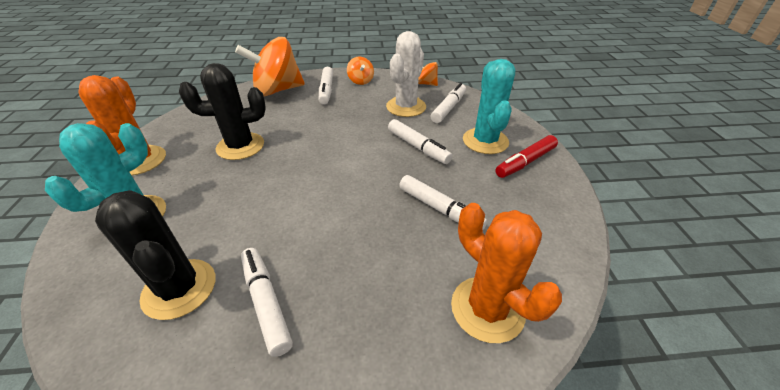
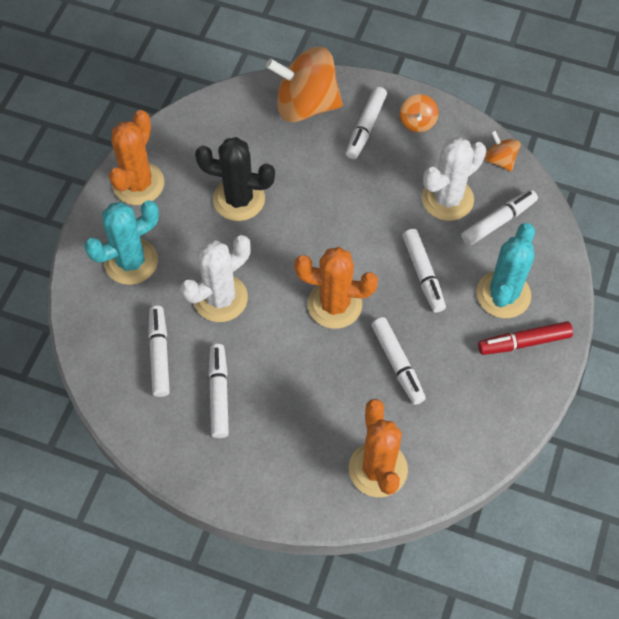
camera: 25 degrees right, 20 degrees up
black cactus [95,190,215,320] -> white marker [148,306,170,397]
none -> white cactus [181,235,251,322]
none -> orange cactus [294,247,378,329]

